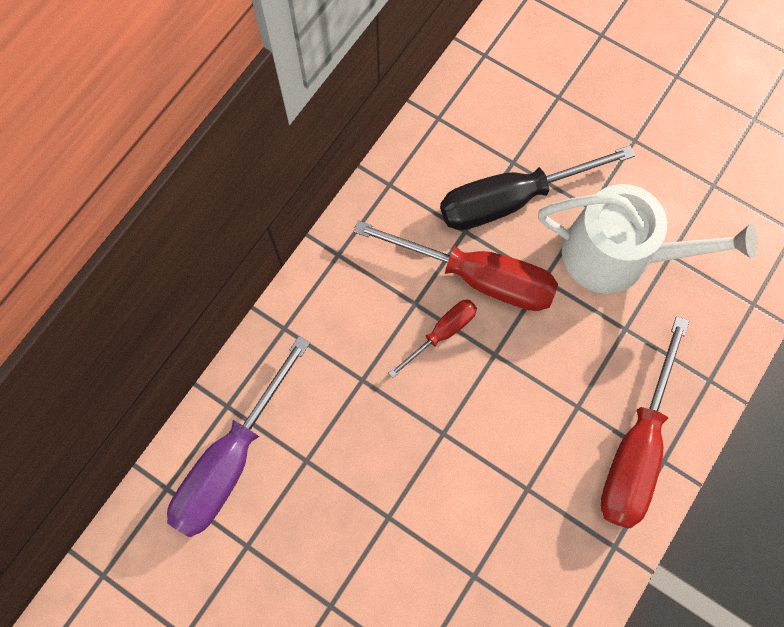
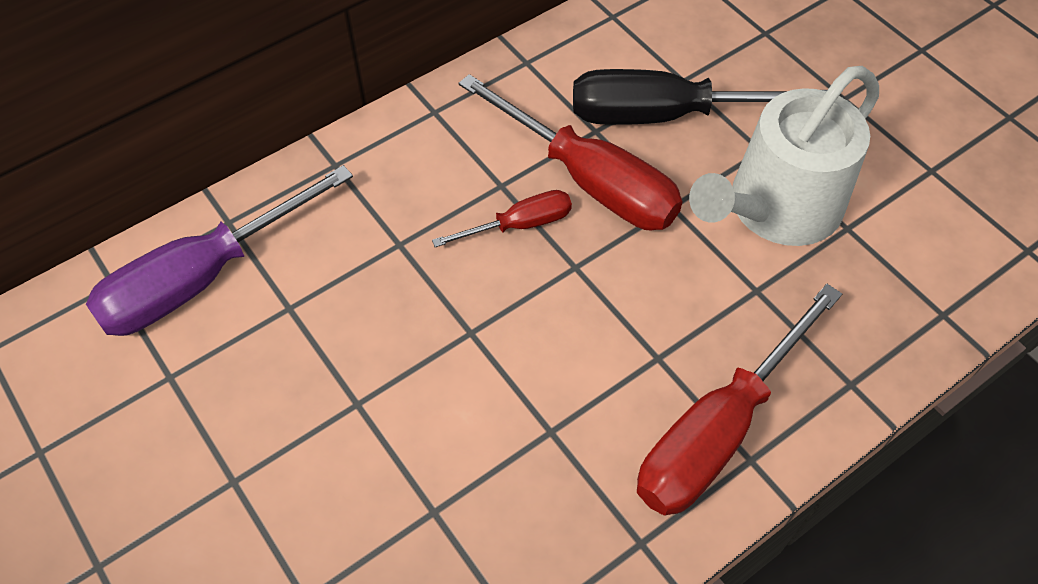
camera: 20 degrees right, 15 degrees down
white watering can [538,184,758,294] -> white watering can turned 105 degrees clockwise [689,66,879,246]

